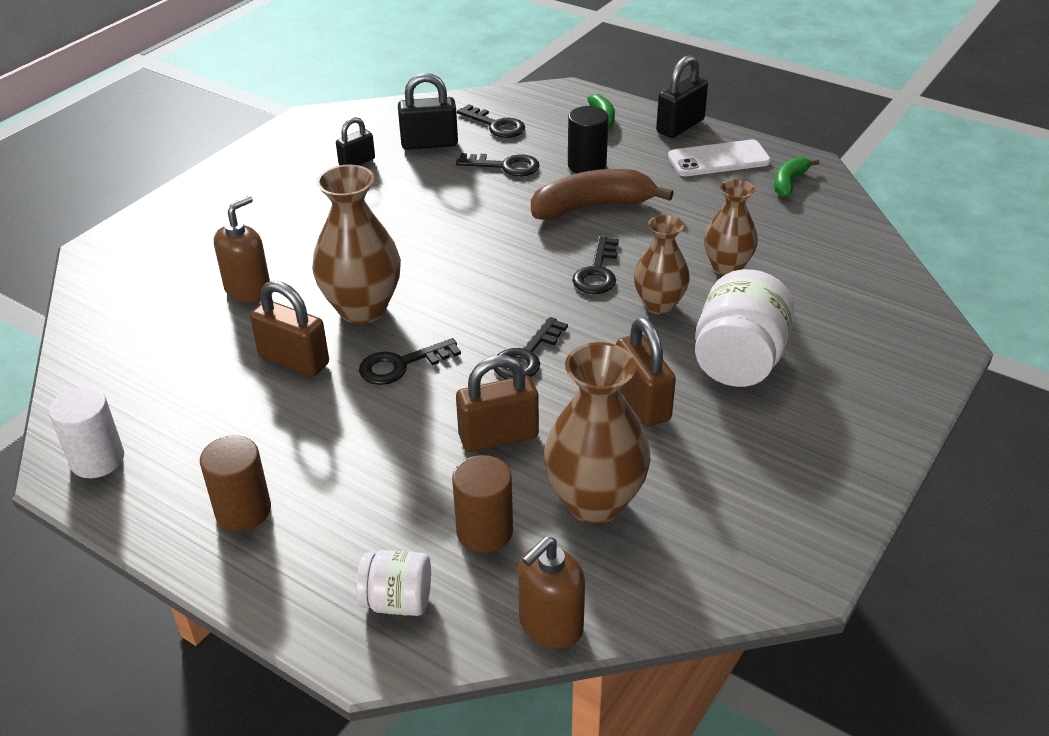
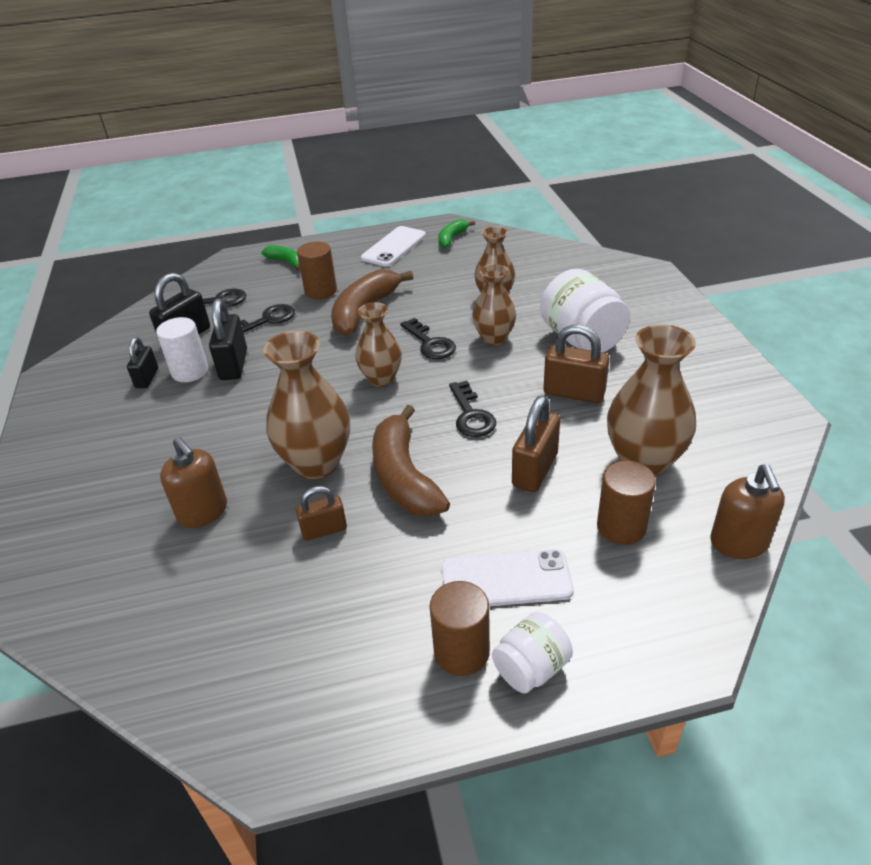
camera: 45 degrees left, 0 degrees up
white cylinder [49,387,124,478] -> white cylinder moved to [156,317,208,382]
brown soap dispenser [214,196,270,302] -> brown soap dispenser turned 150 degrees clockwise [160,437,227,528]
brown padlock [250,281,329,376] -> brown padlock [296,486,347,541], size x0.63
white jar [356,550,431,616] -> white jar moved to [492,612,573,693]
black key [359,338,461,385] -> brown banana [372,405,450,517]
black cylinder [568,106,608,173] -> brown cylinder [297,241,337,299]
black padlock [656,55,708,138] -> black padlock moved to [209,298,247,380]
green banana [774,157,820,197] -> green banana turned 45 degrees clockwise [438,219,475,248]
none -> brown vase [355,302,402,387]
none -> white phone [441,549,574,606]

